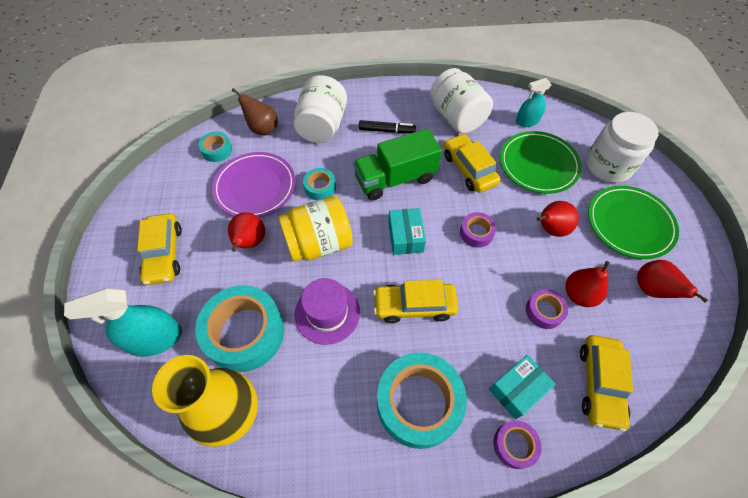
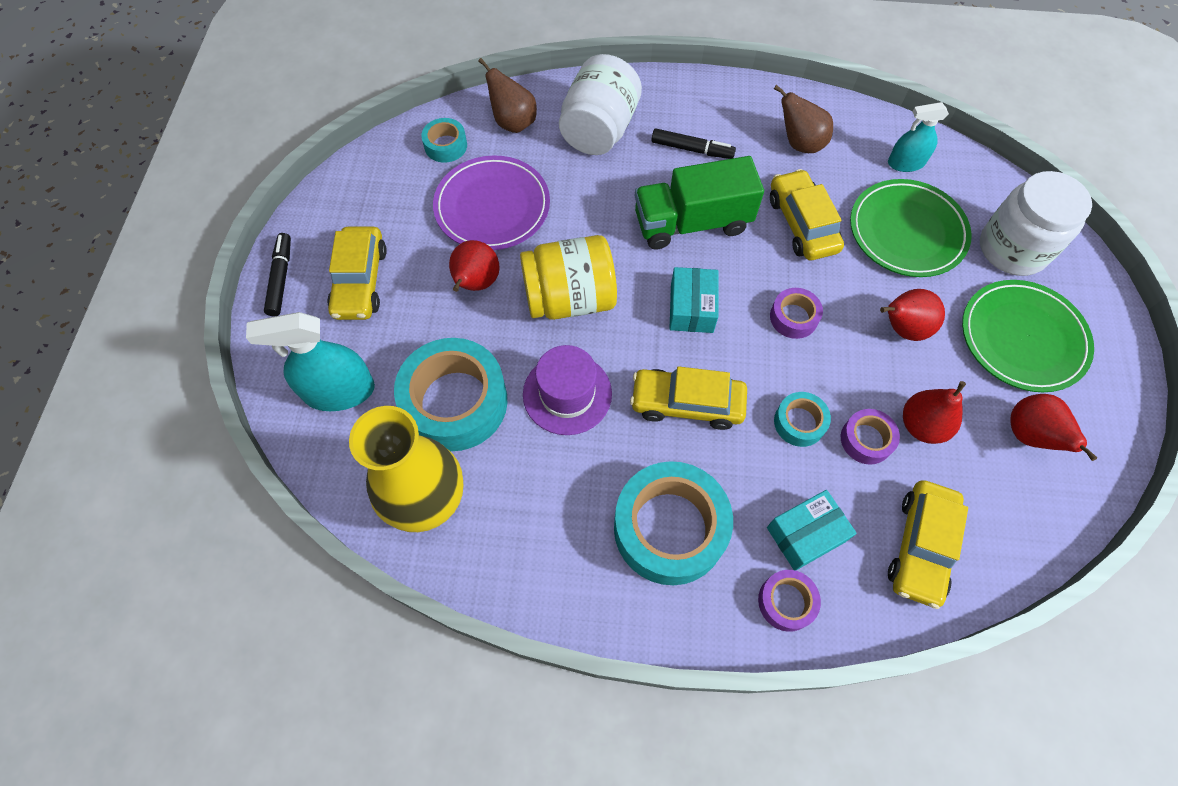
camera: 10 degrees right, 5 degrees up
turquoise tape [303,168,336,200] -> turquoise tape moved to [774,392,831,447]
white jar [430,68,493,134] -> brown pear [774,85,833,153]
none -> black marker [264,233,291,317]

